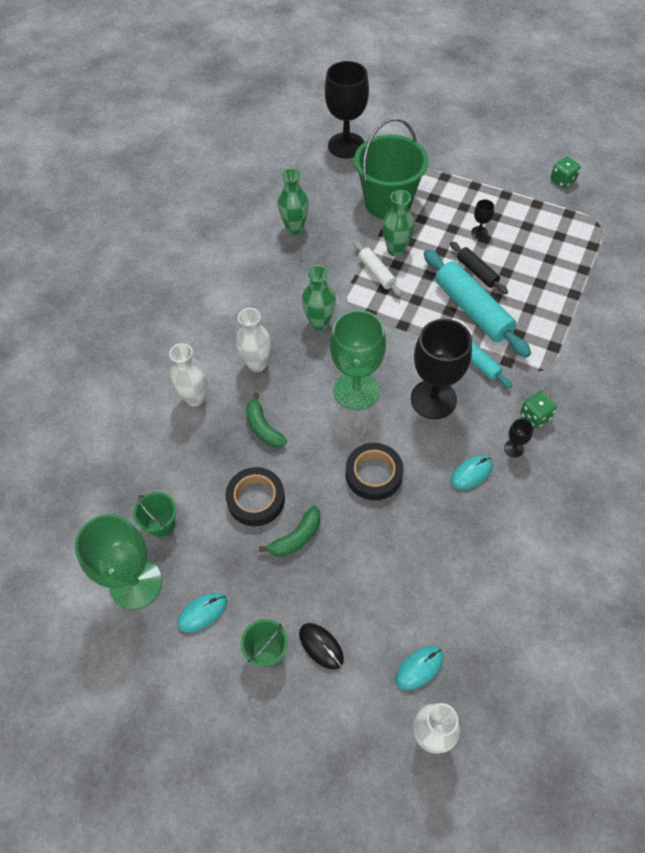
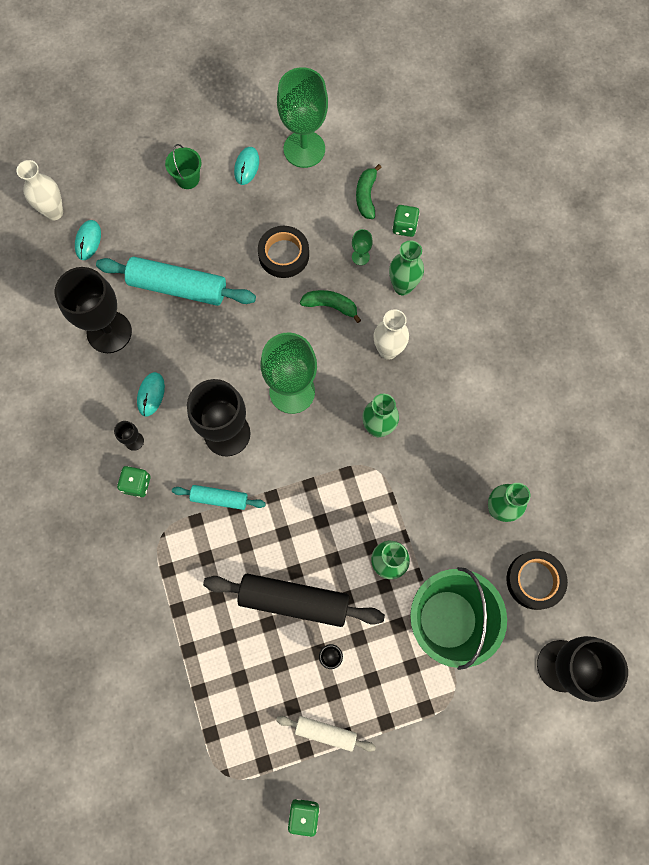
camera: 135 degrees right, 15 degrees up
green bucket [133,492,176,537] -> none
white vase [169,343,207,407] -> green vase [389,240,424,296]
green banana [259,505,321,557] -> green banana moved to [356,164,382,219]
black mouse [299,623,344,670] -> none
black tape [346,443,404,500] -> black tape moved to [506,551,568,610]
white rolling pin [354,241,402,297] -> white rolling pin moved to [276,716,376,752]
turquoise rolling pin [424,249,531,358] -> turquoise rolling pin moved to [96,257,256,306]
black rolling pin [450,242,508,294] -> black rolling pin [203,574,385,627], size x1.86
none -> black goblet [55,267,132,353]
none -> green goblet [352,229,373,265]
none -> green dice [392,205,420,237]

